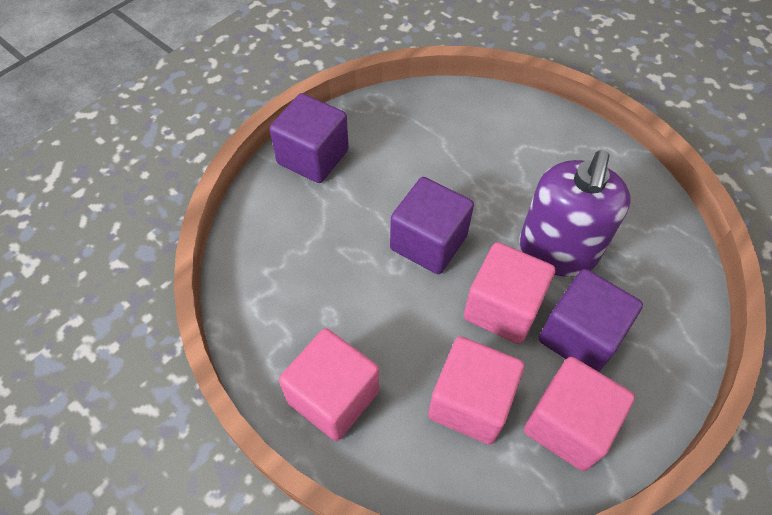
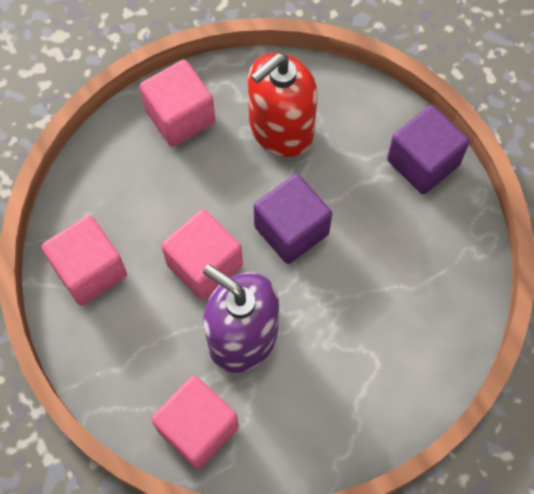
camera: 110 degrees right, 10 degrees up
pink cube [428,336,524,445] -> pink cube moved to [151,376,239,469]
purple cube [539,269,643,372] -> none
none -> red soap dispenser [248,53,318,157]

